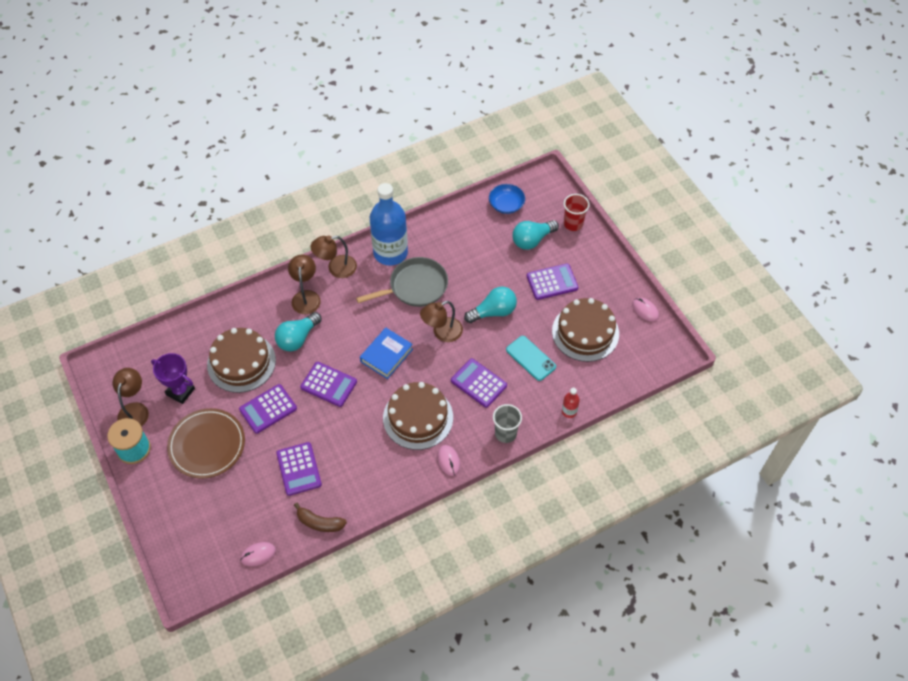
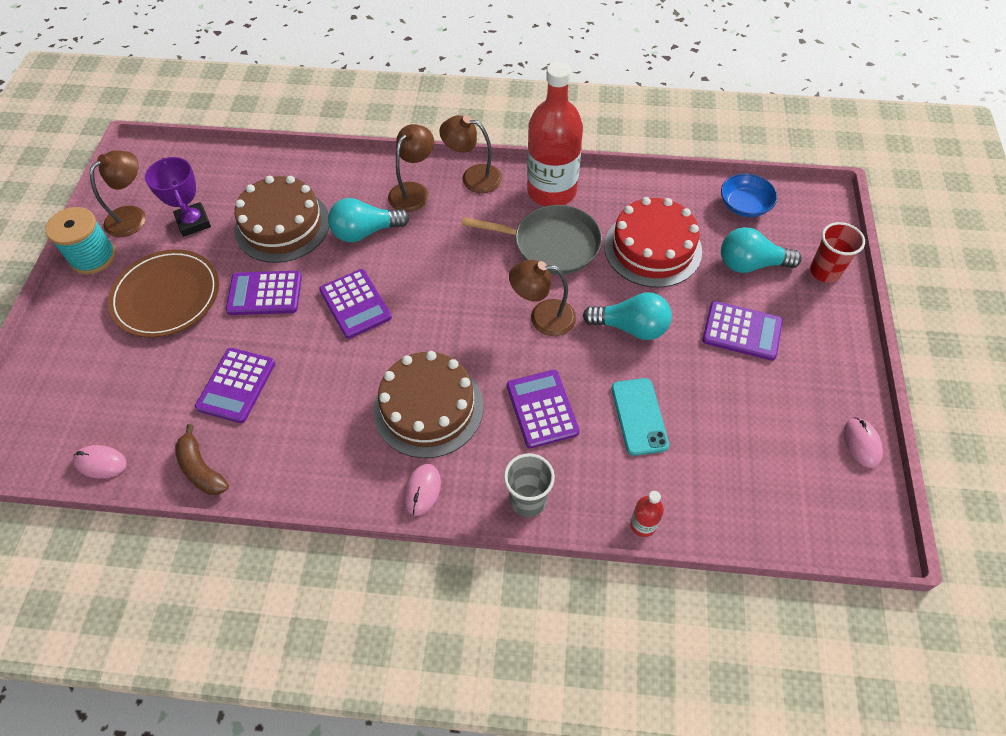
camera: 35 degrees right, 0 degrees up
blue book [360,328,413,379] -> none
blue bottle [370,183,408,266] -> red bottle [527,62,583,206]
brown cake [552,298,619,362] -> none
none -> red cake [604,197,702,287]

